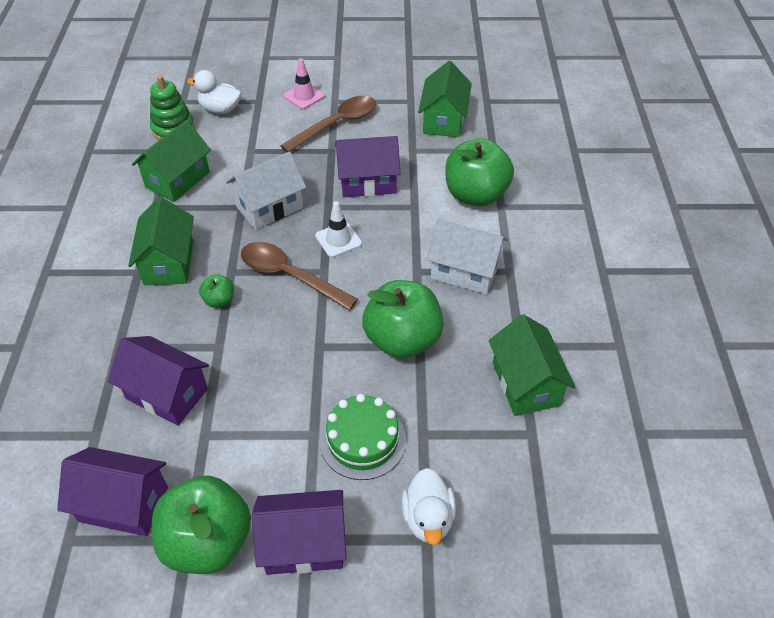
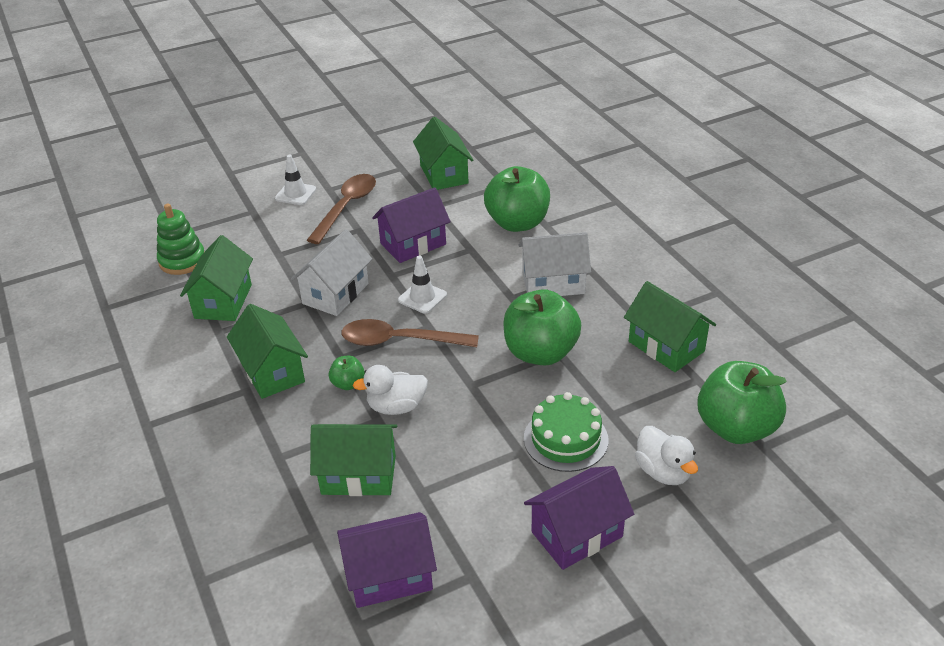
camera: 25 degrees left, 10 degrees down
purple house [108,336,209,426] -> green house [310,424,397,496]
green apple [152,475,251,574] -> green apple moved to [697,361,787,444]
white duck [187,70,241,114] -> white duck moved to [353,365,428,415]
pink traffic cone [284,58,325,109] -> white traffic cone [275,155,316,205]

